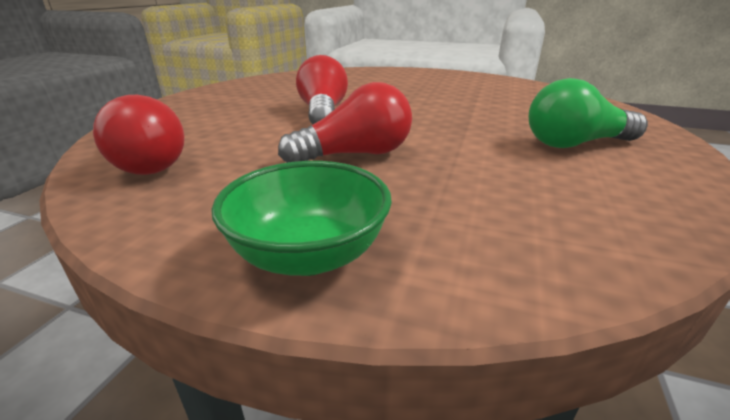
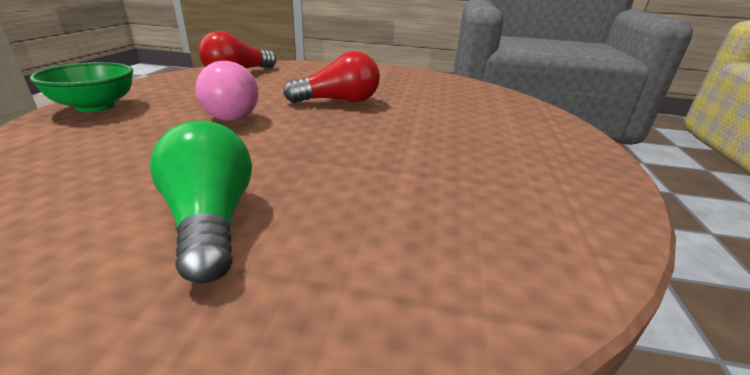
camera: 80 degrees right, 0 degrees up
red light bulb [278,82,412,163] -> pink light bulb [195,61,259,121]

